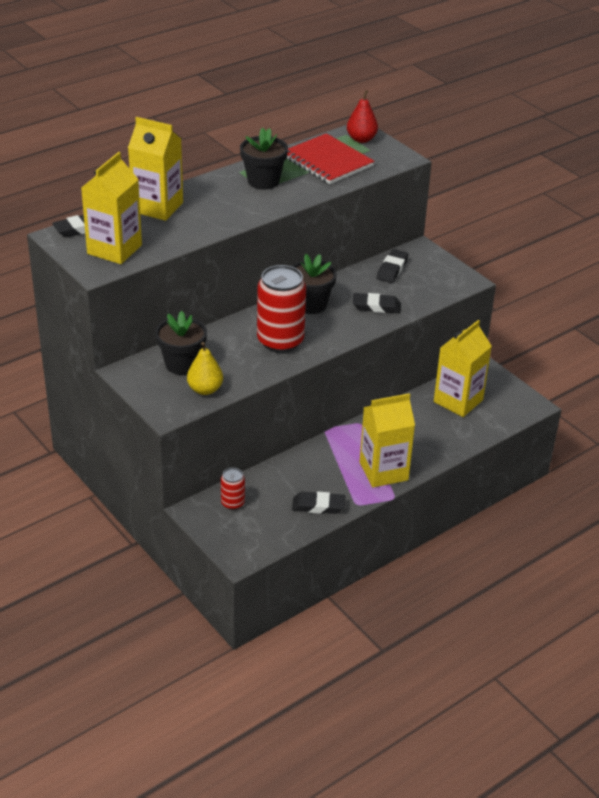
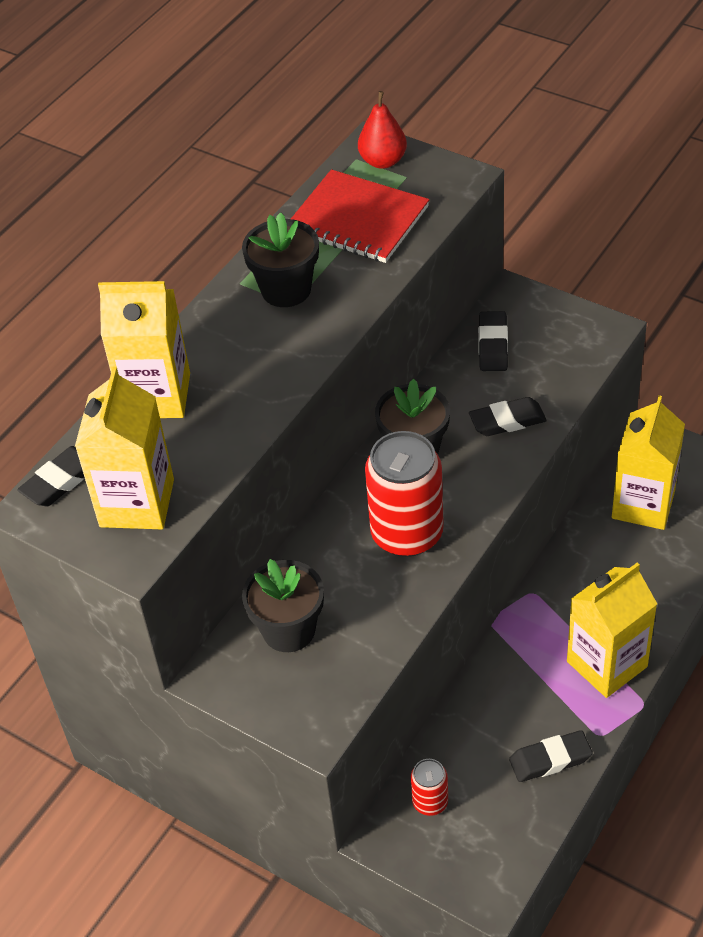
camera: 15 degrees left, 10 degrees up
yellow pear [187,342,223,395] -> none

